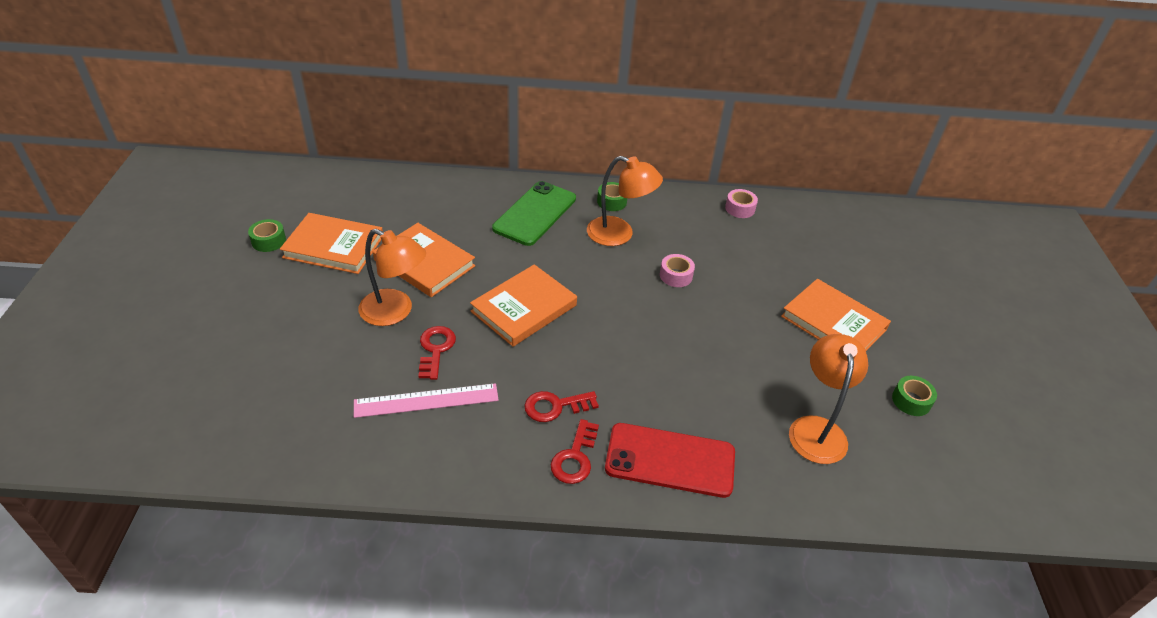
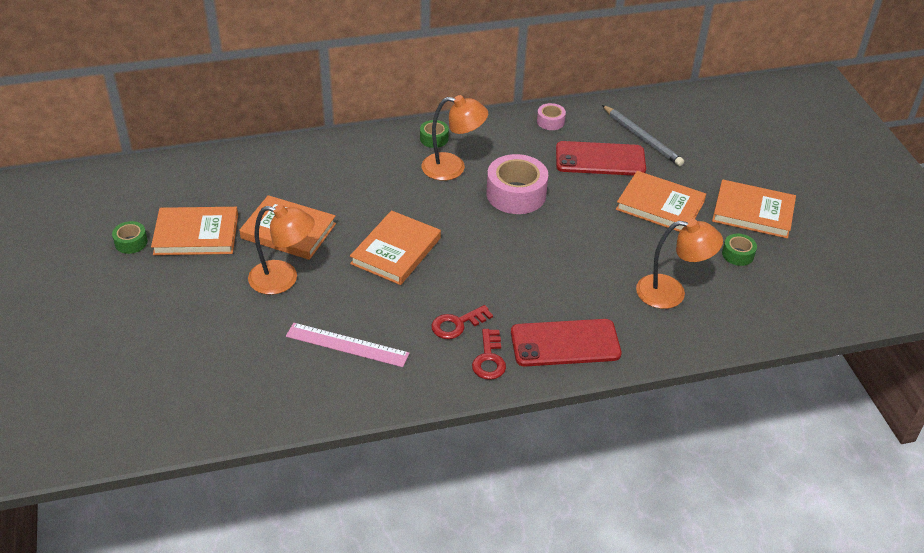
camera: 15 degrees left, 0 degrees up
pink ruler [354,383,499,418] -> pink ruler turned 45 degrees clockwise [286,323,410,367]
red key [418,326,456,380] -> none
green phone [492,181,576,246] -> none
pink tape [660,254,695,287] -> pink tape [486,154,548,214], size x1.99
orange lamp [789,334,868,464] -> orange lamp turned 105 degrees clockwise [636,219,723,309]
none -> red phone [556,141,646,176]
none -> grey pencil [602,105,684,166]
none -> orange book [712,179,796,239]

